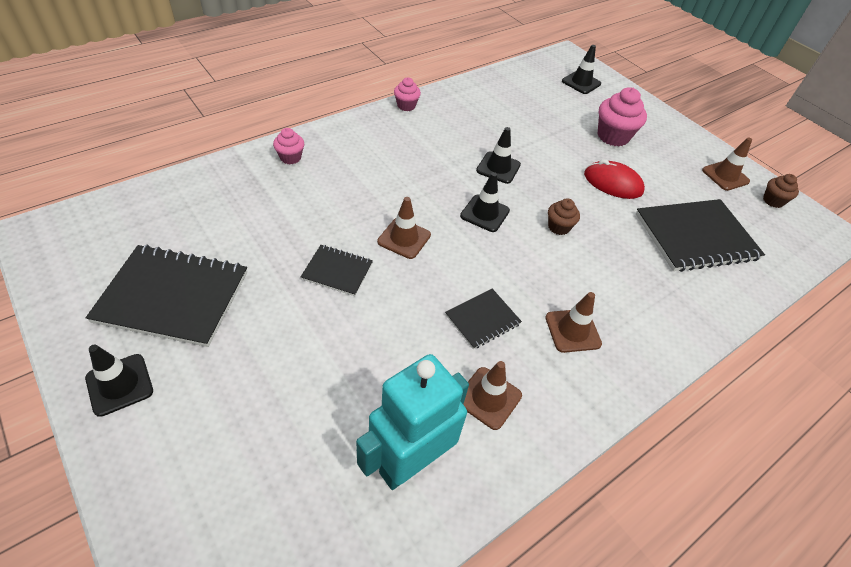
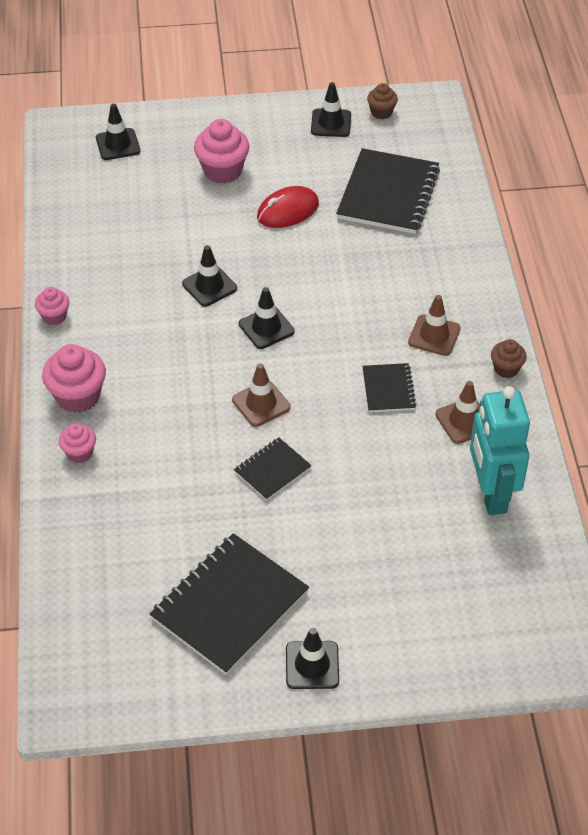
camera: 55 degrees left, 0 degrees up
brown cupcake [548,198,580,235] -> brown cupcake moved to [491,339,527,378]
brown traffic cone [702,137,752,191] -> black traffic cone [311,82,351,137]
none -> pink cupcake [42,344,106,413]

